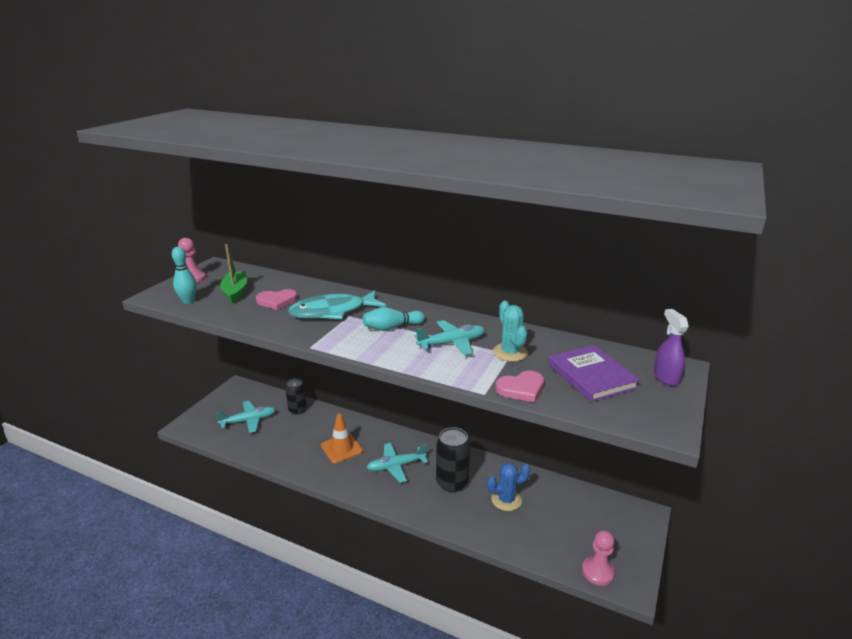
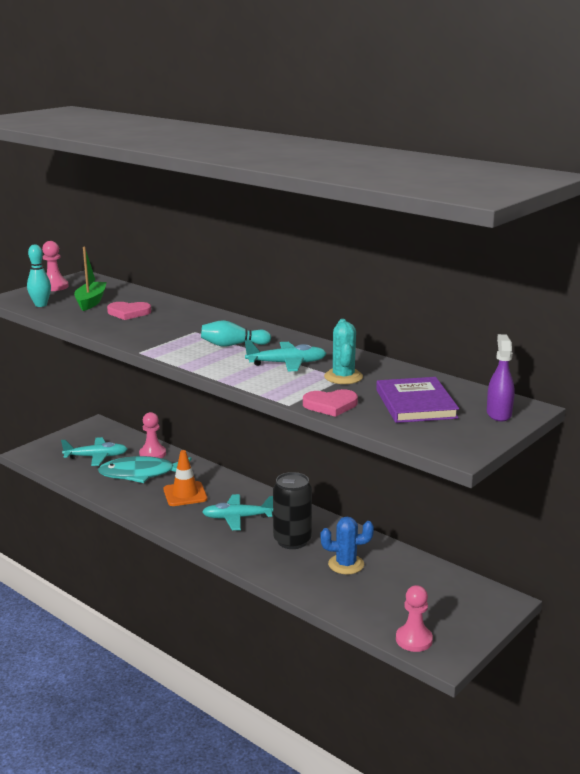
camera: 15 degrees right, 5 degrees down
black can [285,378,307,415] -> pink pawn [139,412,166,458]
turquoise fish [288,290,386,319] -> turquoise fish moved to [98,456,191,483]

